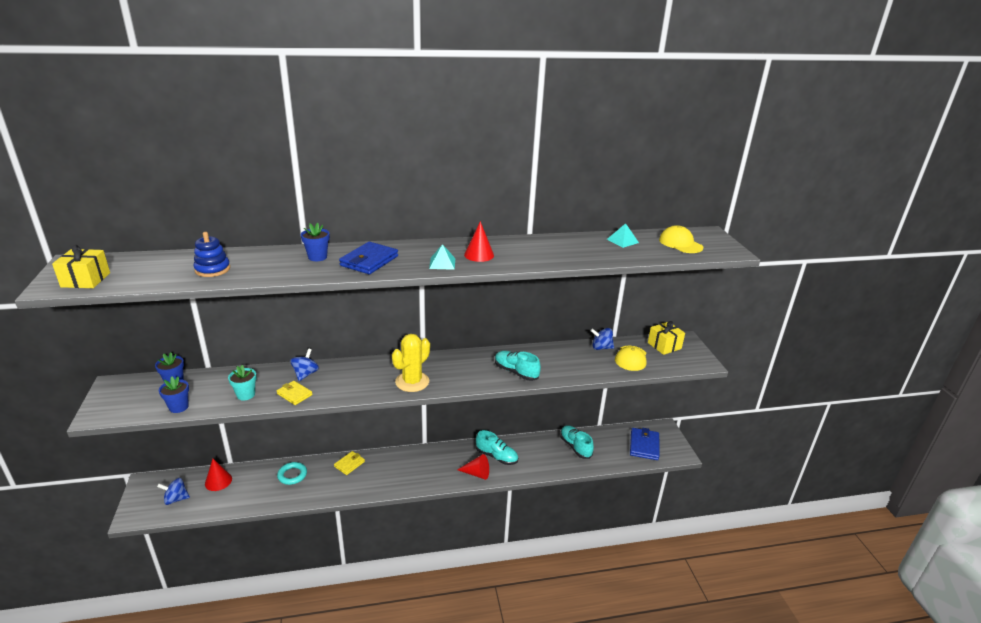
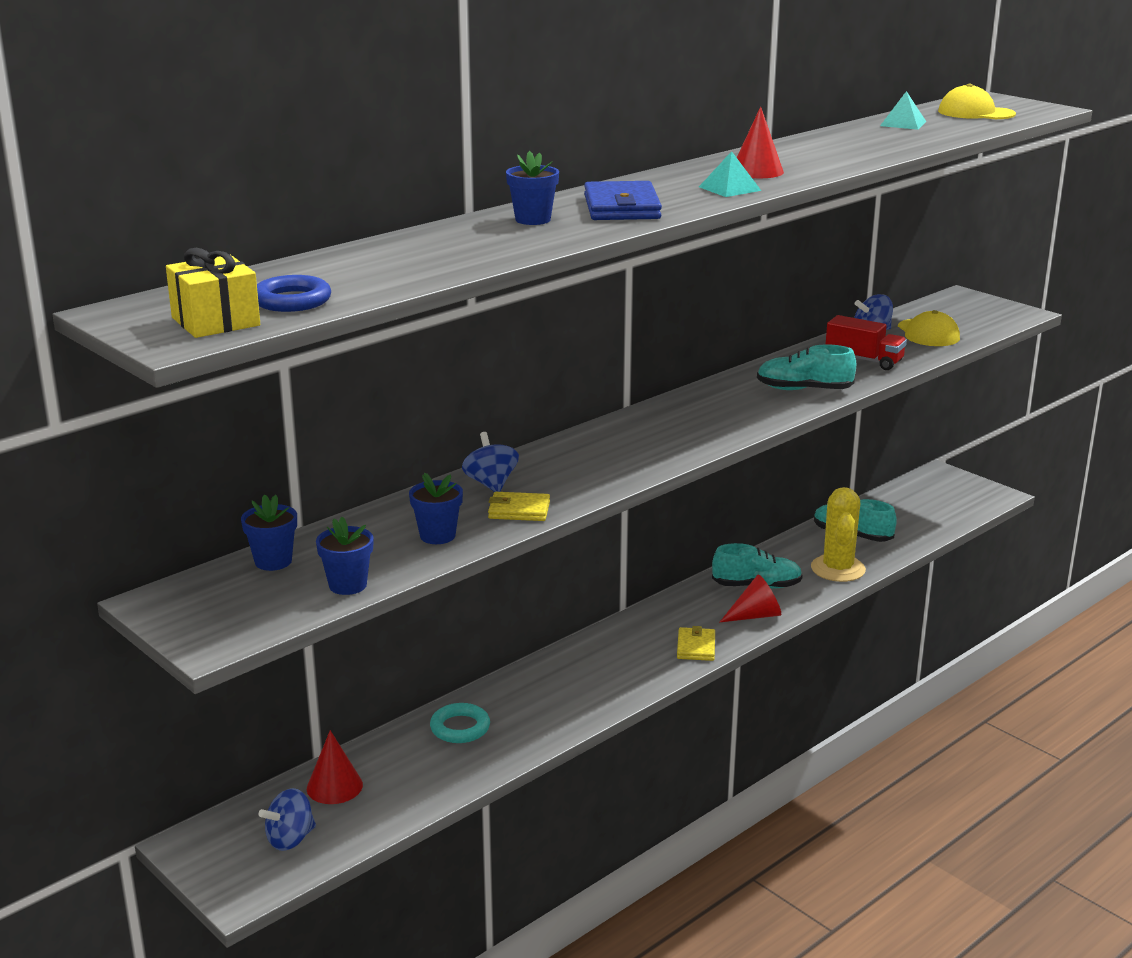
camera: 30 degrees left, 5 degrees down
blue stacking toy [193,232,230,277] -> none
turquoise flower pot [228,365,257,400] -> blue flower pot [409,473,463,544]
yellow wallet [334,451,365,475] -> yellow wallet moved to [677,626,715,661]
yellow cactus [392,334,430,392] -> yellow cactus moved to [811,487,866,582]
blue wallet [630,428,660,460] -> none
yellow gift [648,321,685,355] -> none
none -> blue ring [257,275,331,312]
none -> red truck [825,315,907,370]

